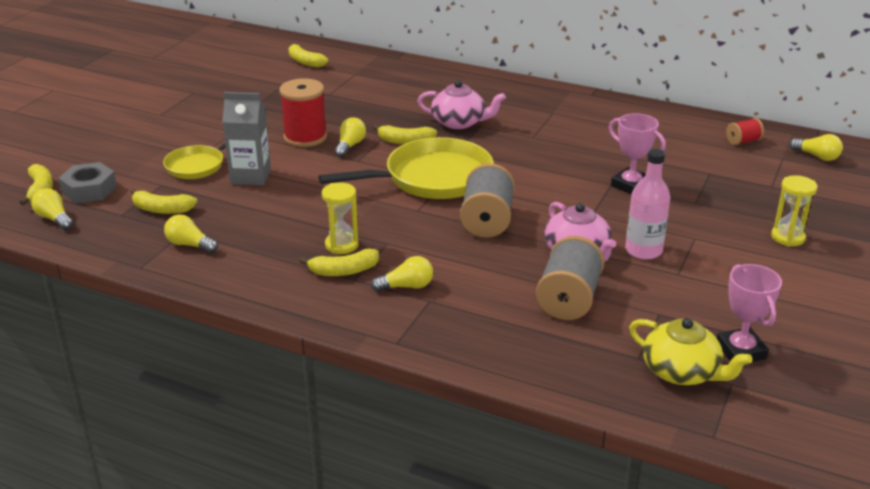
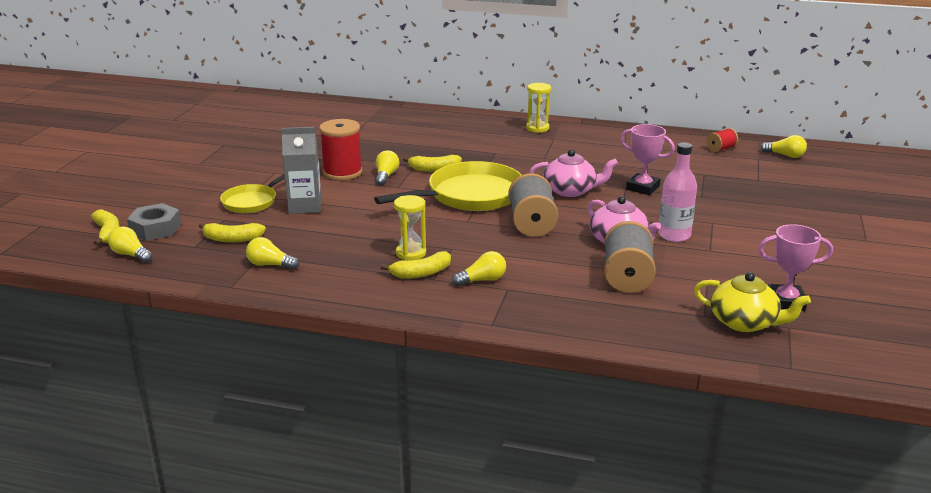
camera: 10 degrees left, 5 degrees down
yellow banana [288,43,328,67] -> none
pink teapot [417,80,506,129] -> pink teapot moved to [529,150,618,197]
pink trophy [717,264,782,362] -> pink trophy turned 60 degrees counterclockwise [758,224,833,311]
yellow hourglass [771,175,818,247] -> yellow hourglass moved to [526,83,551,133]

